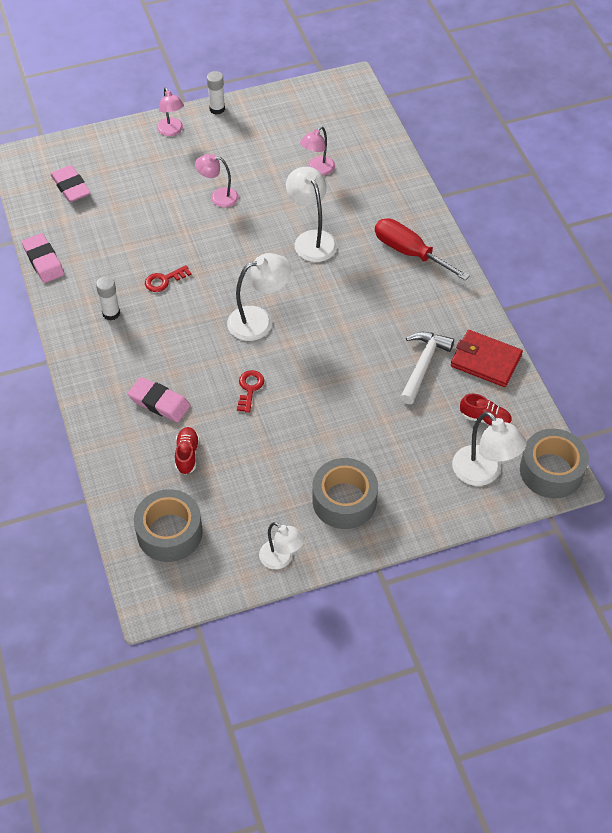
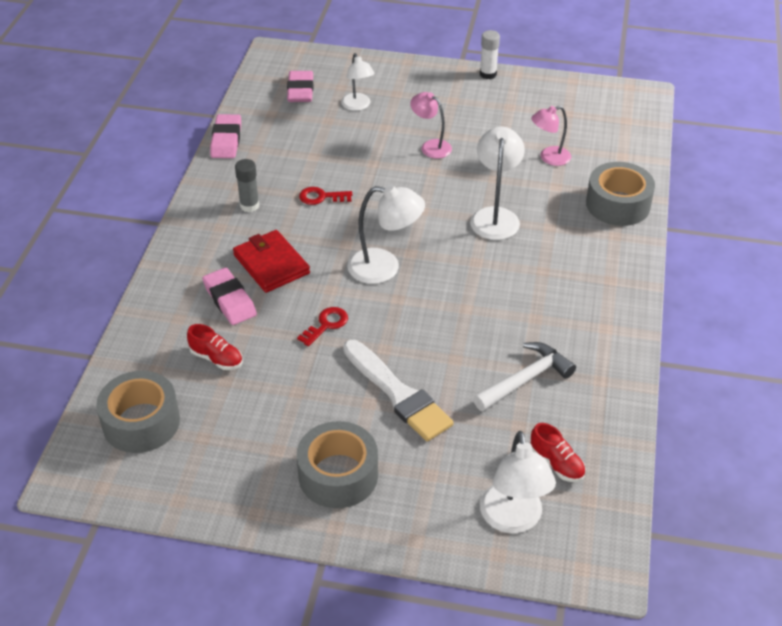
camera: 30 degrees right, 10 degrees down
white glue stick [96,276,120,321] -> grey glue stick [235,159,259,212]
pink lamp [157,87,184,136] -> none
red shoe [175,427,199,474] -> red shoe turned 90 degrees clockwise [187,324,243,370]
white lamp [259,522,305,569] -> white lamp moved to [341,53,374,111]
red screwdriver [375,218,470,281] -> none
red wallet [451,330,523,387] -> red wallet moved to [233,230,310,293]
grey tape [520,429,589,498] -> grey tape moved to [586,162,655,226]
none -> white brush [343,340,454,441]

